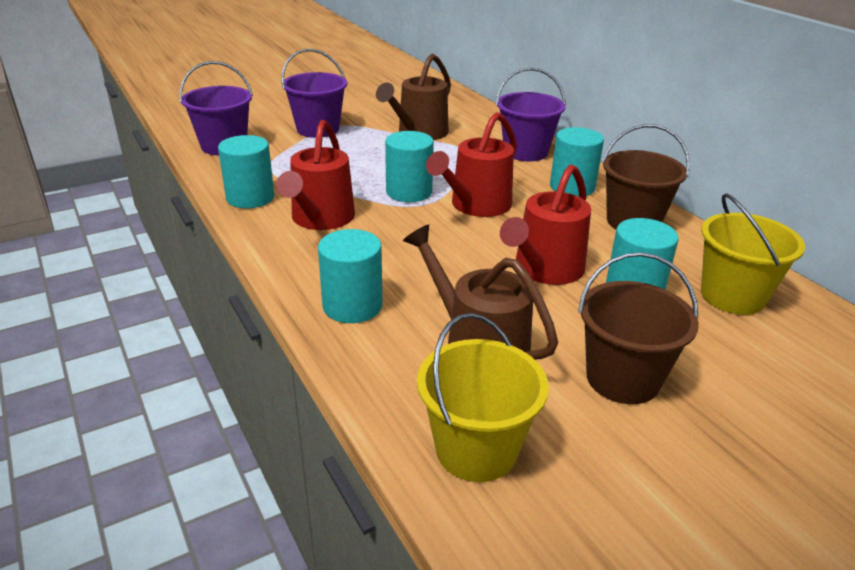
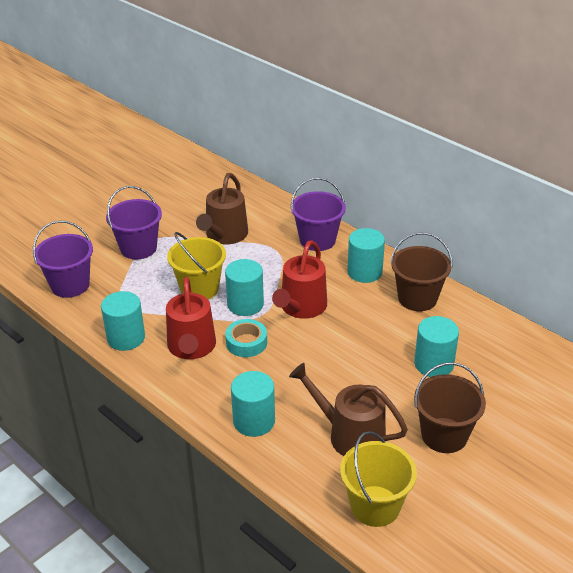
camera: 15 degrees left, 5 degrees up
red watering can [500,165,591,285] -> none
yellow bucket [701,193,805,315] -> yellow bucket moved to [167,232,226,299]
none -> turquoise tape [225,319,267,357]

